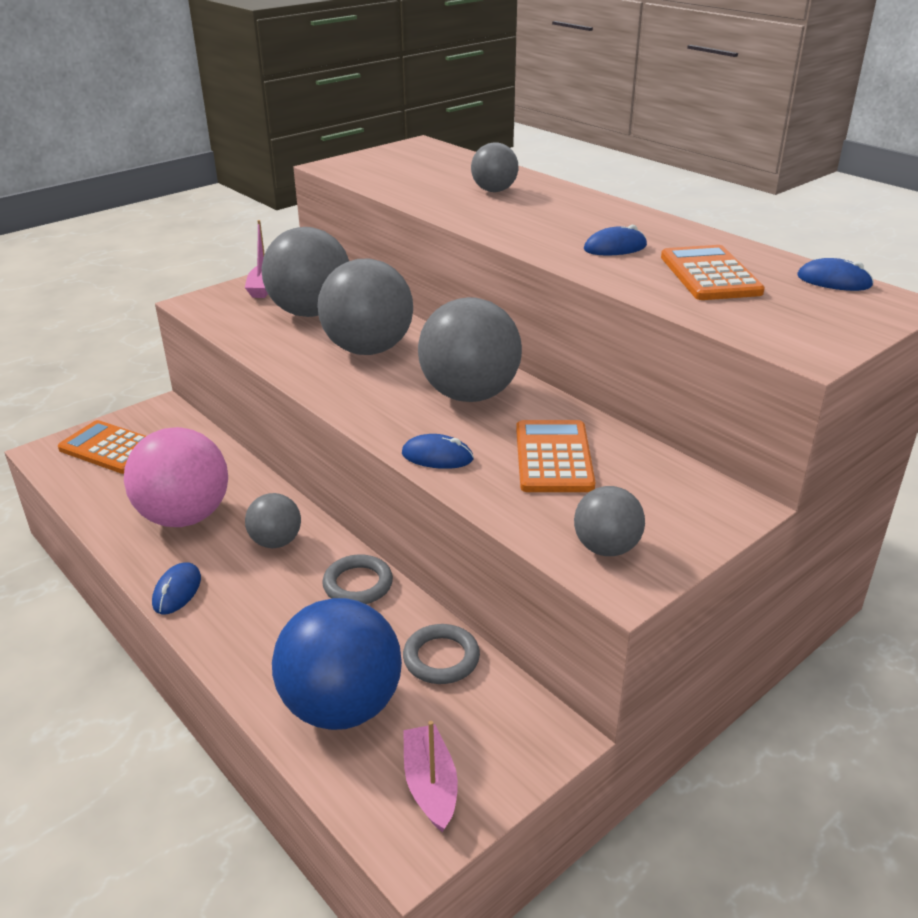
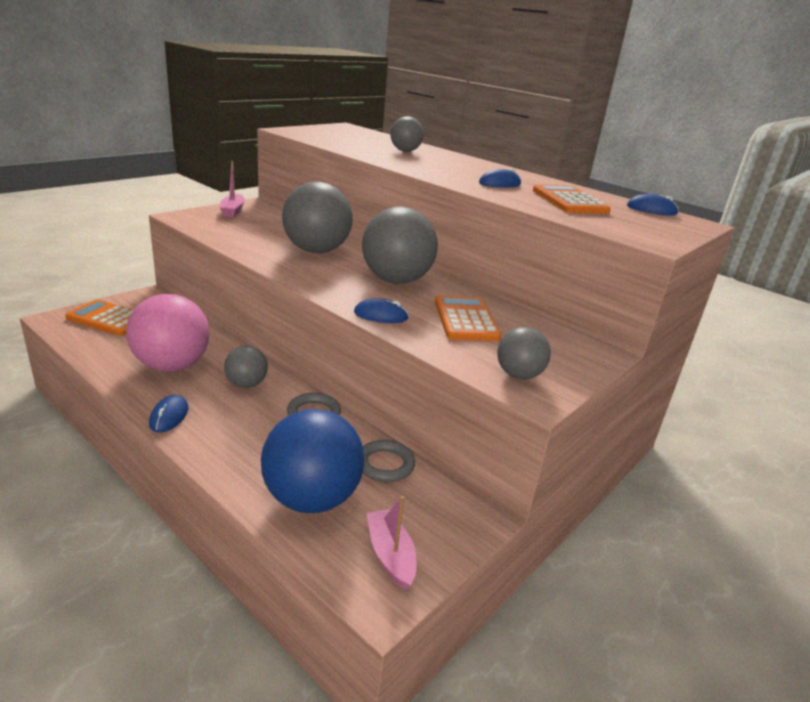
camera: 10 degrees left, 5 degrees down
grey ball [262,227,349,317] -> none

